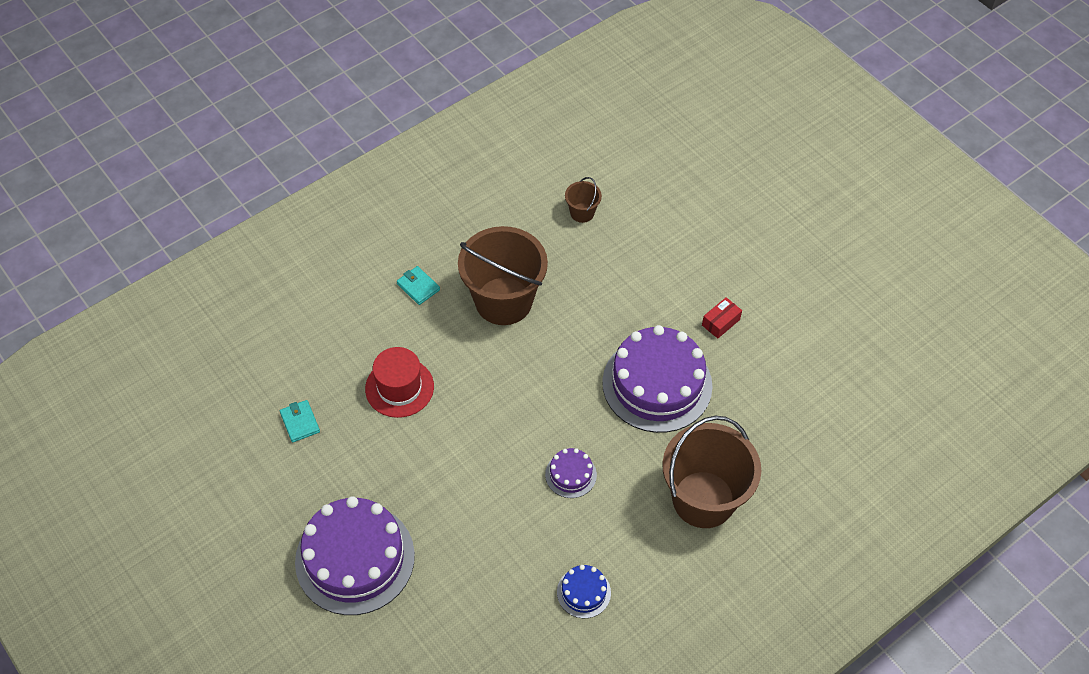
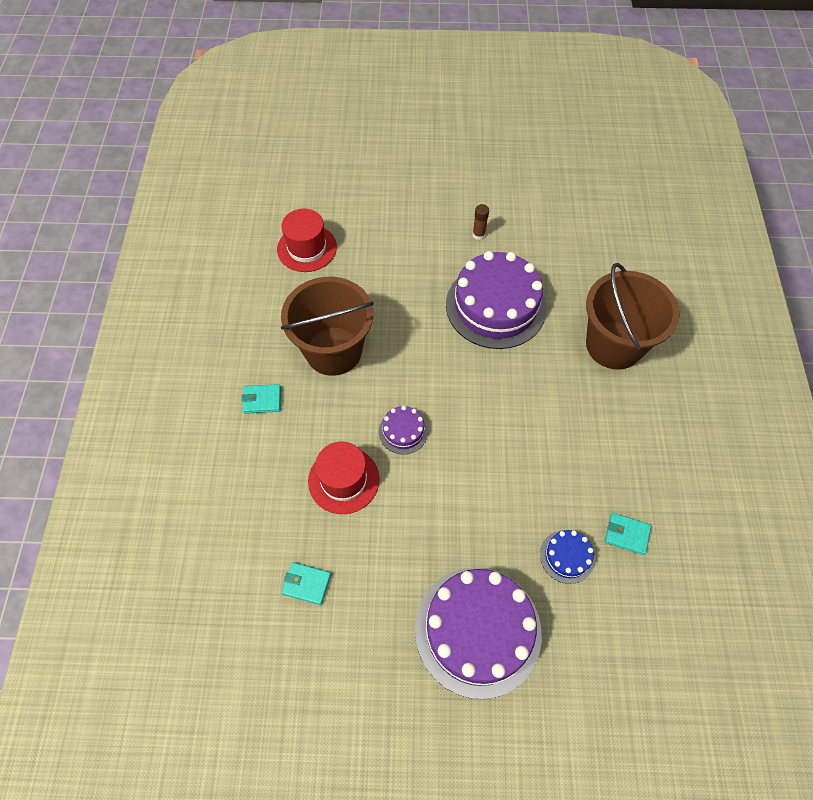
camera: 50 degrees left, 5 degrees up
purple cake [545,448,597,498] -> purple cake moved to [379,406,428,454]
blue cake [557,565,611,618] -> blue cake moved to [540,530,595,584]
brown bucket [565,177,602,223] -> red hat [277,209,337,272]
red box [702,297,742,339] -> brown glue stick [473,204,489,240]
none -> turquoise wallet [605,513,651,555]

